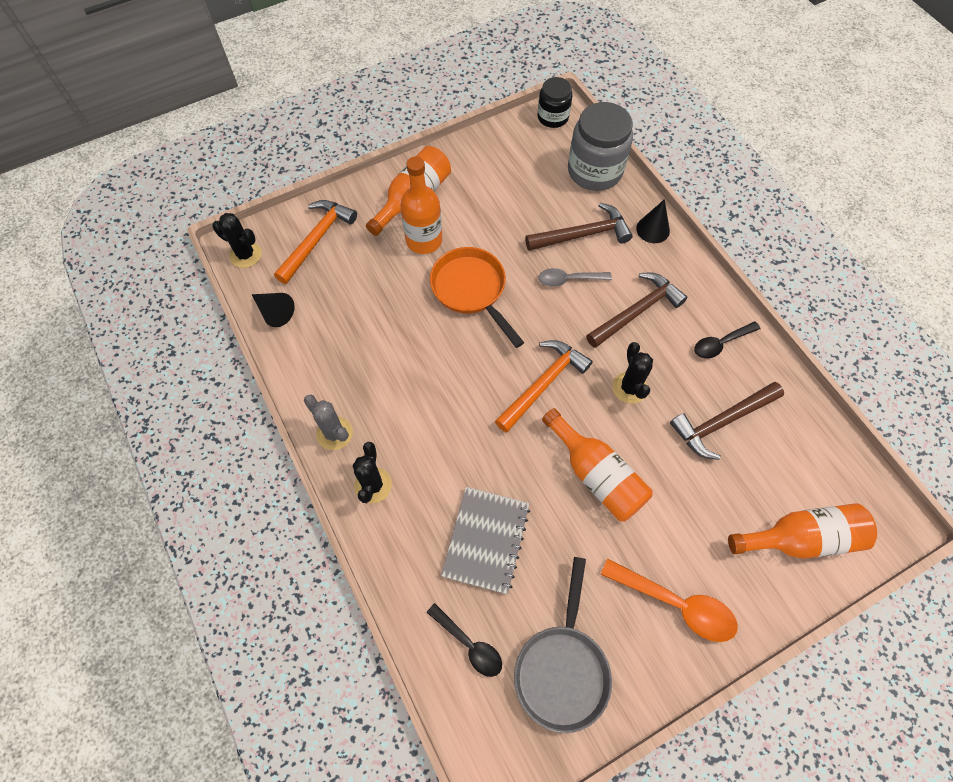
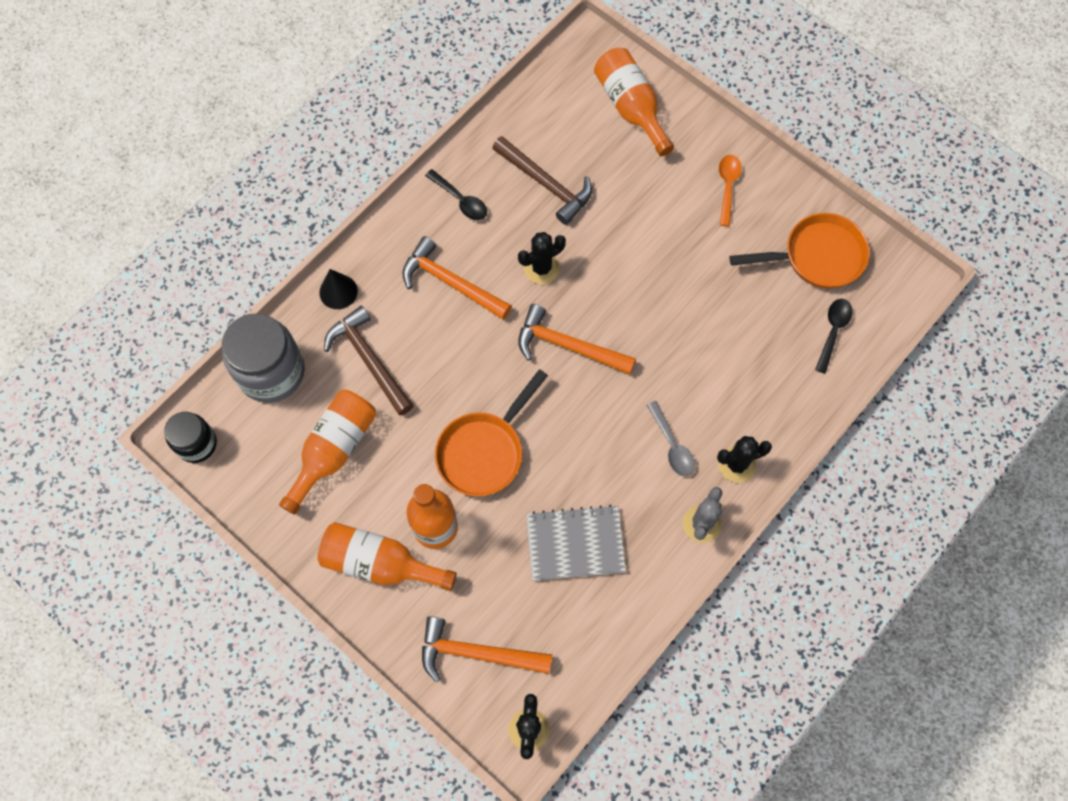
camera: 110 degrees left, 5 degrees up
black cone [252,293,295,327] -> none
grey notebook [441,487,530,594] -> grey notebook moved to [526,505,626,581]
grey pan [514,557,612,733] -> orange pan [729,213,870,288]
grey spoon [539,268,612,287] -> grey spoon moved to [647,401,695,477]
orange bottle [542,408,653,522] -> orange bottle moved to [279,390,377,515]
brown hammer [586,273,687,348] -> orange hammer [402,236,512,320]
orange spoon [601,559,738,642] -> orange spoon [719,155,742,226], size x0.65

